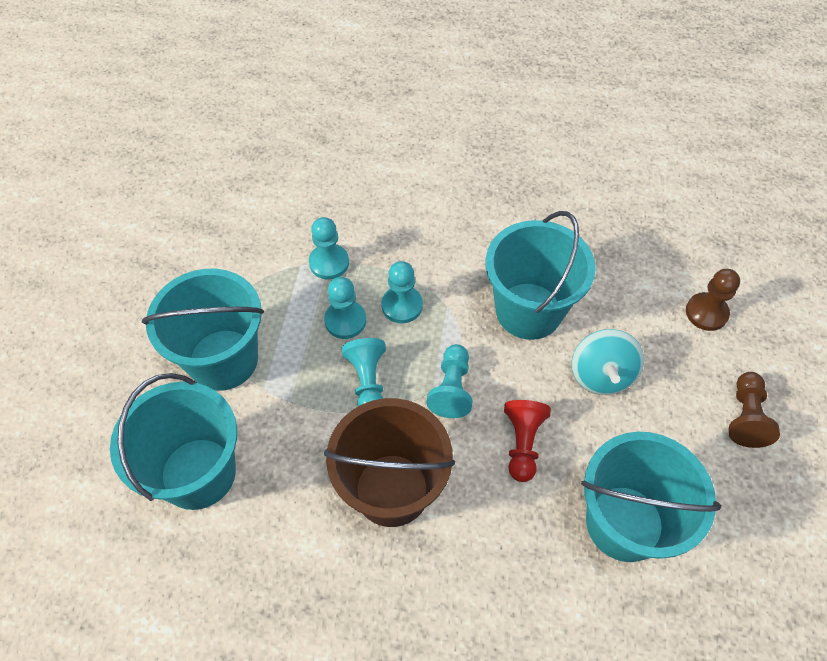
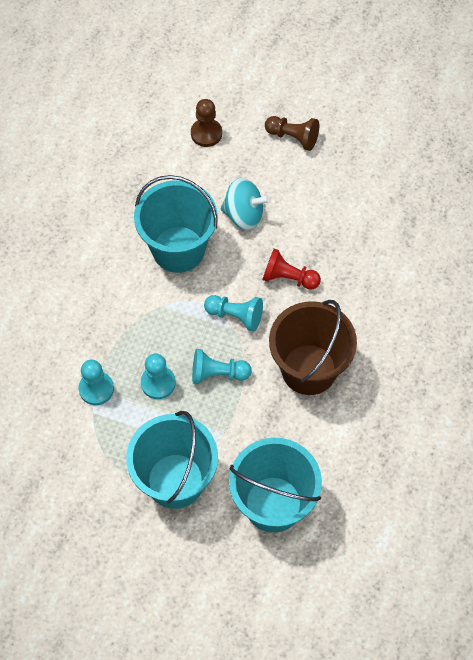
camera: 80 degrees left, 5 degrees up
turquoise pawn [381,261,423,323] -> none
turquoise bucket [581,432,721,562] -> none

